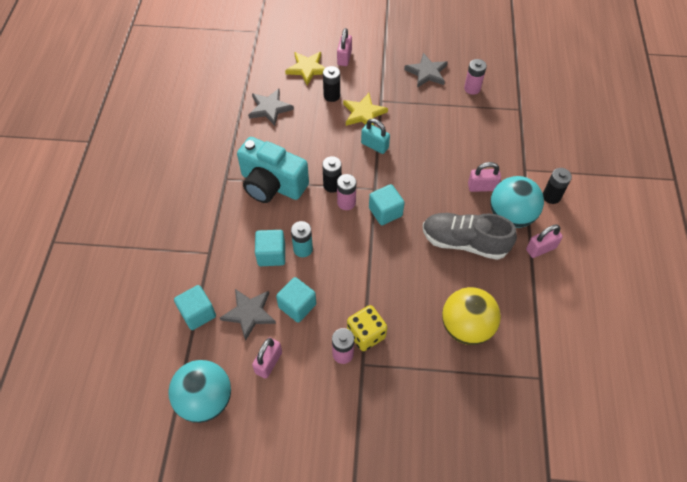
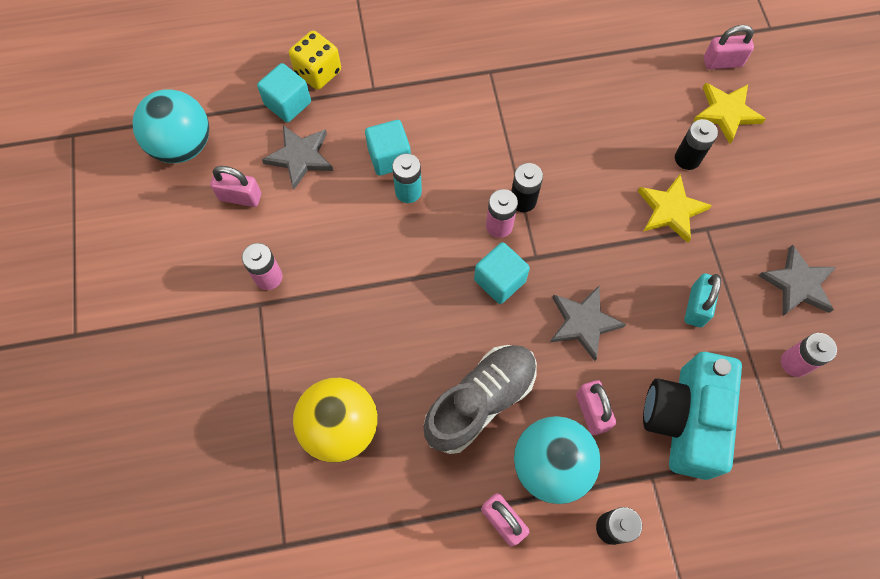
camera: 75 degrees right, 10 degrees up
turquoise camera [237,137,309,203] -> turquoise camera moved to [643,352,742,480]
grey star [248,89,294,126] -> grey star moved to [550,286,626,361]
turquoise cube [276,277,316,323] -> none
pink padlock [337,28,352,66] -> pink padlock moved to [704,25,754,69]
yellow dice [347,305,387,351] -> yellow dice moved to [289,31,341,90]
turquoise padlock [361,119,390,154] -> turquoise padlock moved to [685,274,721,327]
grey shoe [423,213,517,260] -> grey shoe turned 45 degrees clockwise [424,345,537,454]

